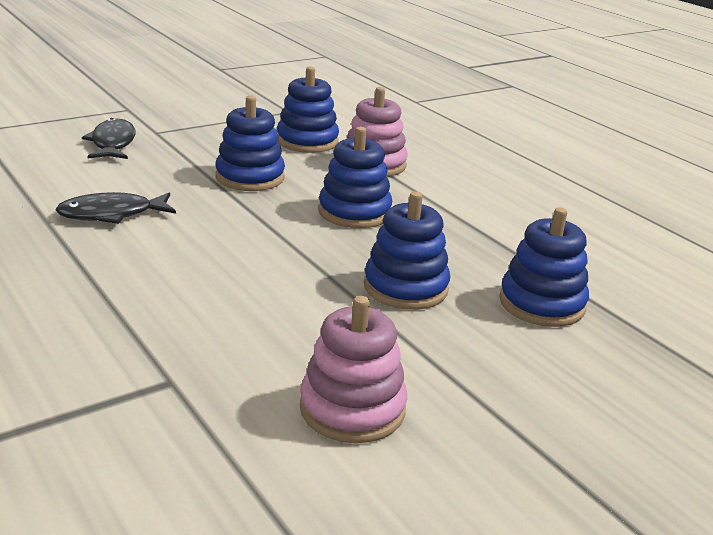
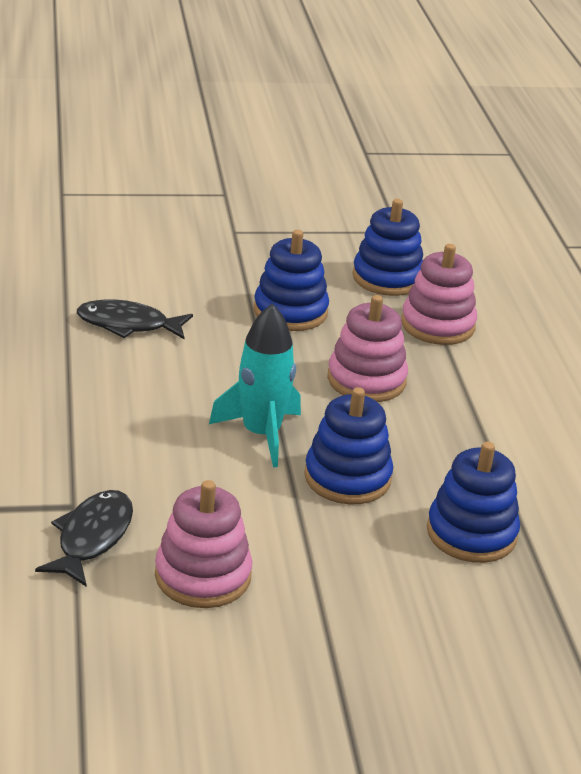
camera: 25 degrees right, 5 degrees up
black fish [82,118,135,159] -> black fish moved to [35,490,133,586]
blue stacking toy [318,127,392,228] -> pink stacking toy [327,295,408,402]
none -> turquoise rocket [209,304,301,467]

